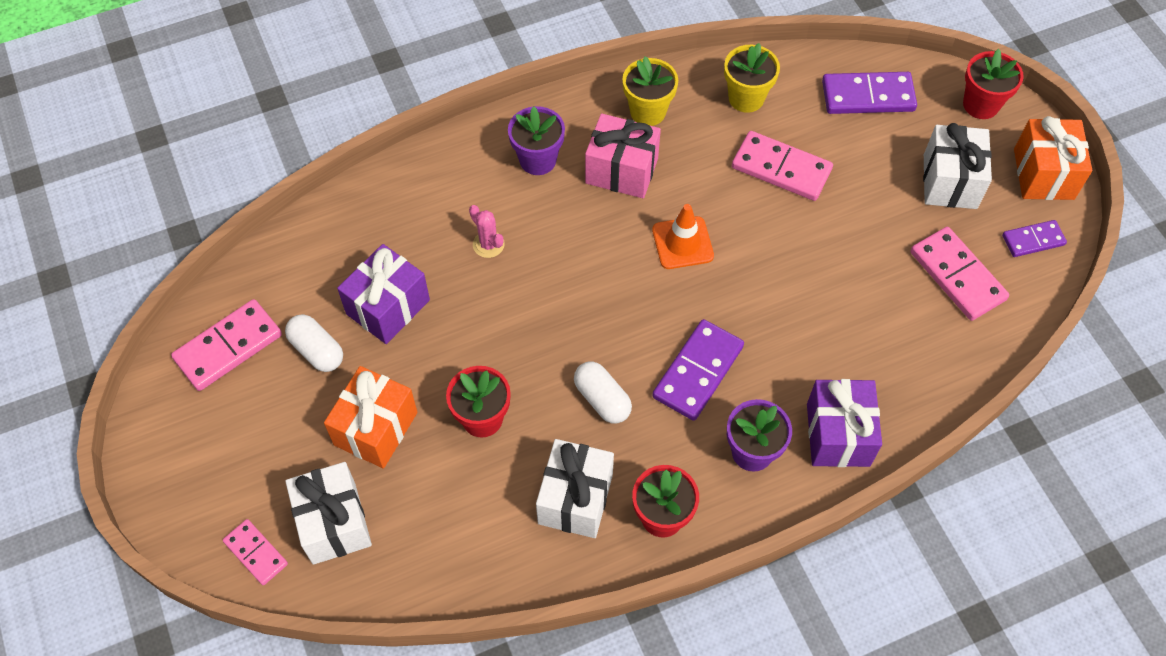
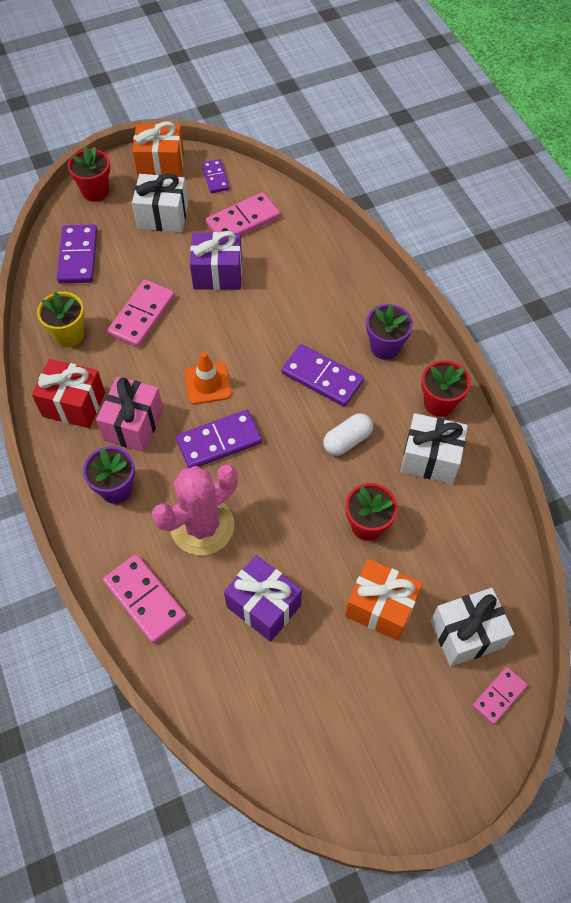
camera: 90 degrees left, 0 degrees up
pink domino [171,299,282,391] -> pink domino moved to [103,554,187,644]
white capsule [285,314,343,372] -> none
pink cactus [469,205,505,258] -> pink cactus [152,464,238,555], size x2.30
yellow flower pot [622,56,678,126] -> red gift [32,359,105,428]
purple gift [807,379,882,467] -> purple gift moved to [190,231,242,290]
none -> purple domino [176,410,262,468]

